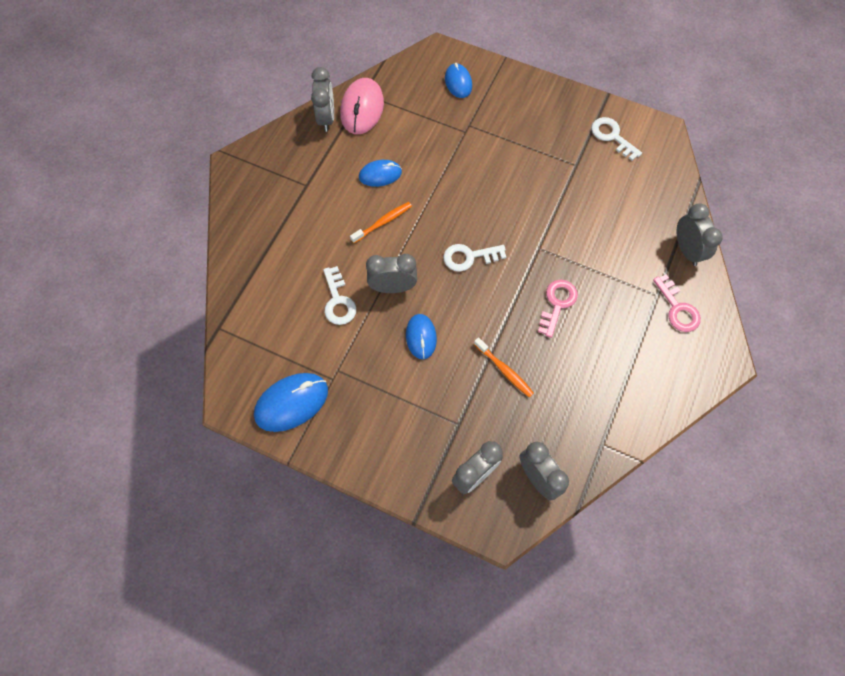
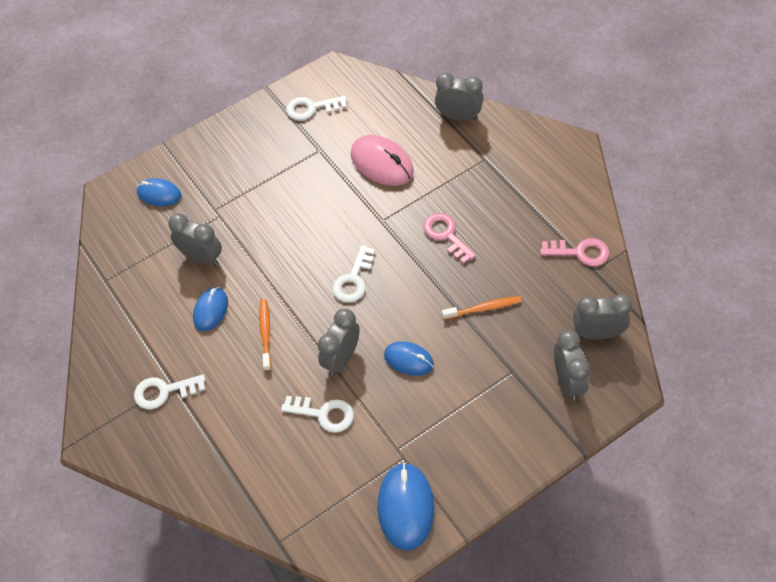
camera: 55 degrees left, 10 degrees down
grey clock [311,67,334,132] -> grey clock moved to [168,213,222,266]
pink mouse [340,78,384,134] -> pink mouse moved to [351,135,414,186]
pink key [653,274,701,332] -> pink key moved to [540,238,609,266]
none -> white key [134,375,206,409]

